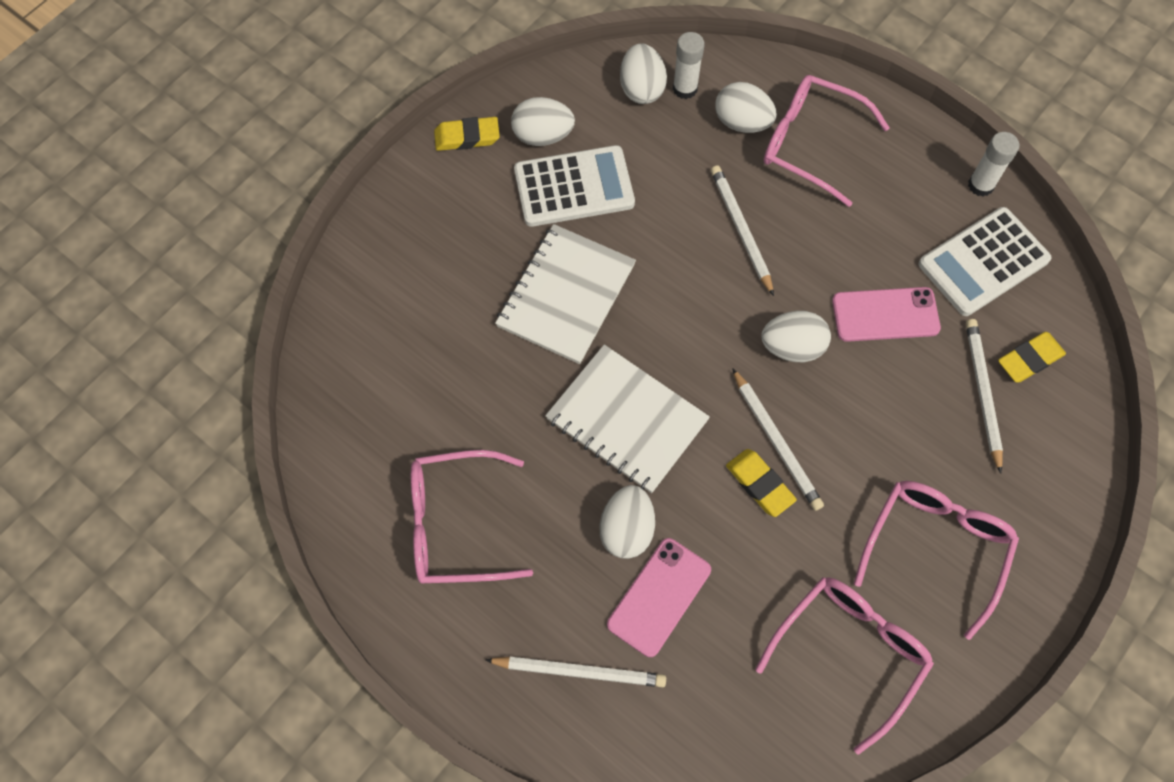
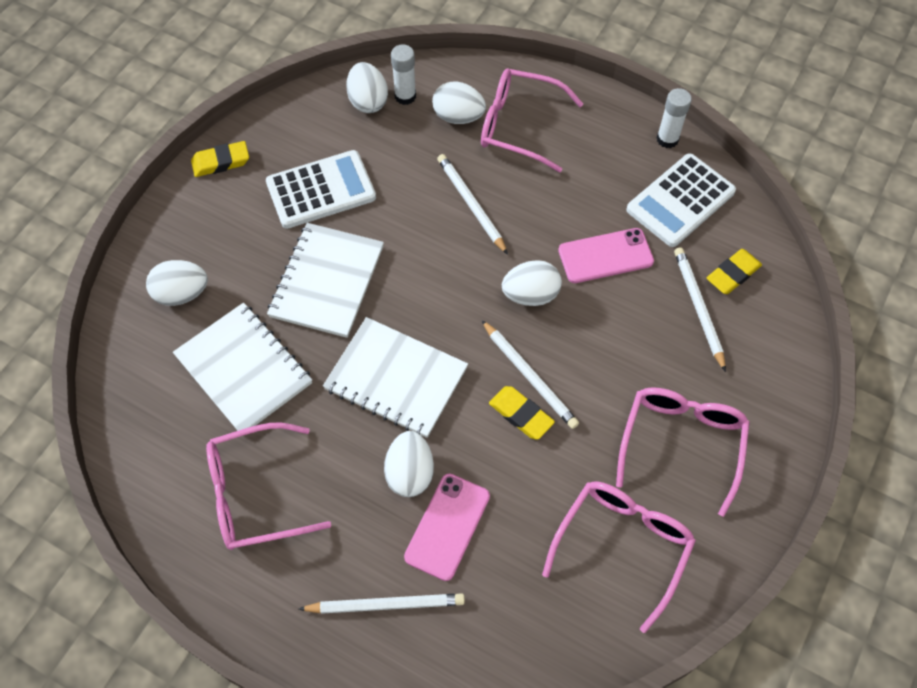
camera: 10 degrees left, 5 degrees down
white egg [511,97,575,146] -> white egg moved to [146,260,208,306]
none -> white notebook [173,303,312,431]

